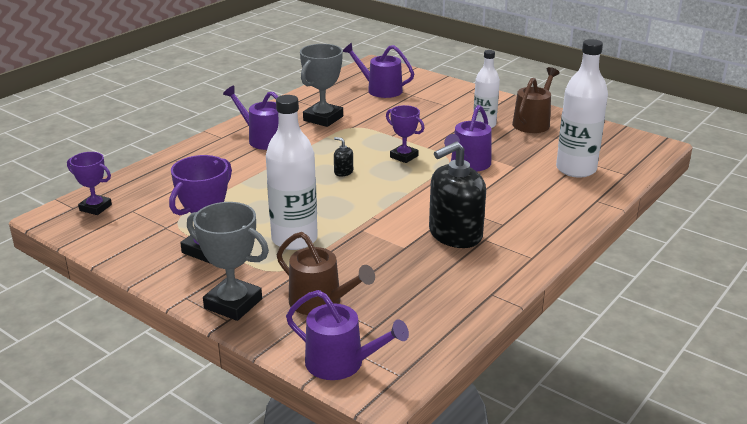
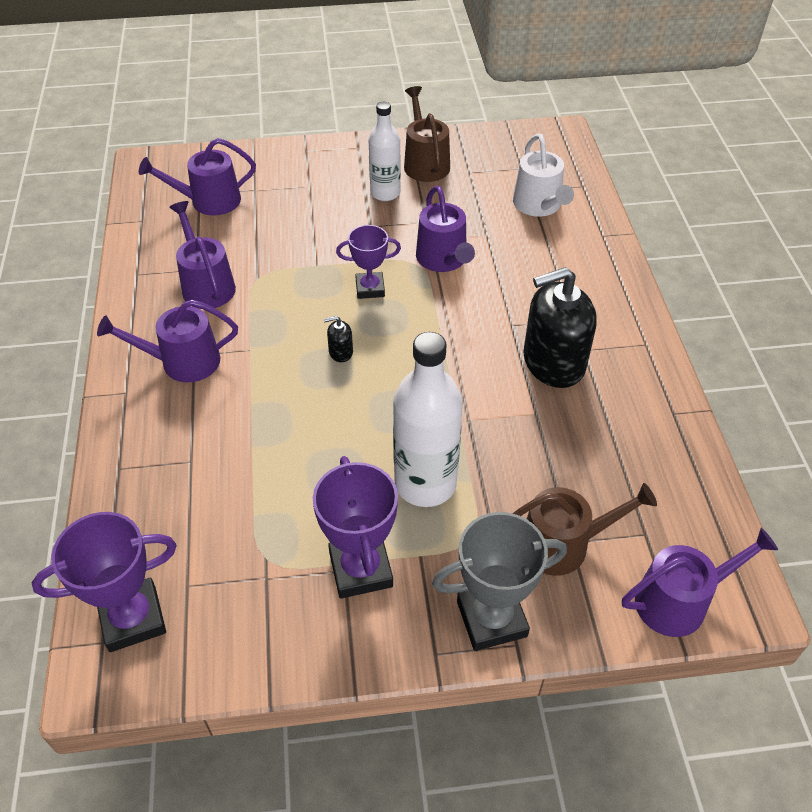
camera: 45 degrees left, 20 degrees up
purple trophy [67,152,112,215] -> purple trophy [32,512,177,652], size x1.56
grey trophy [300,44,343,127] -> purple watering can [169,201,236,309]
black soap dispenser [429,142,486,248] -> black soap dispenser turned 60 degrees clockwise [523,267,597,388]
white bottle [556,39,608,178] -> white watering can [513,134,574,217]

